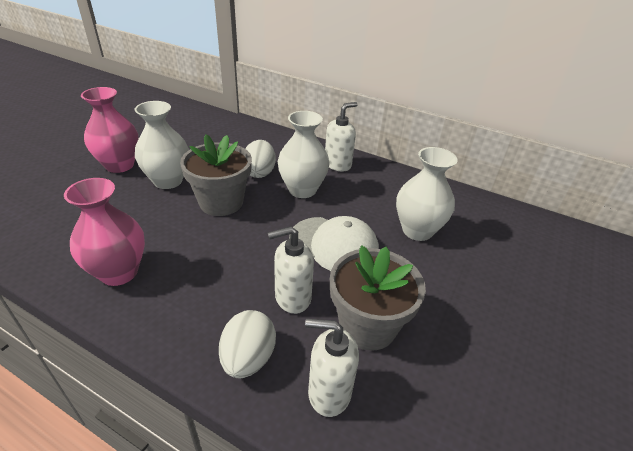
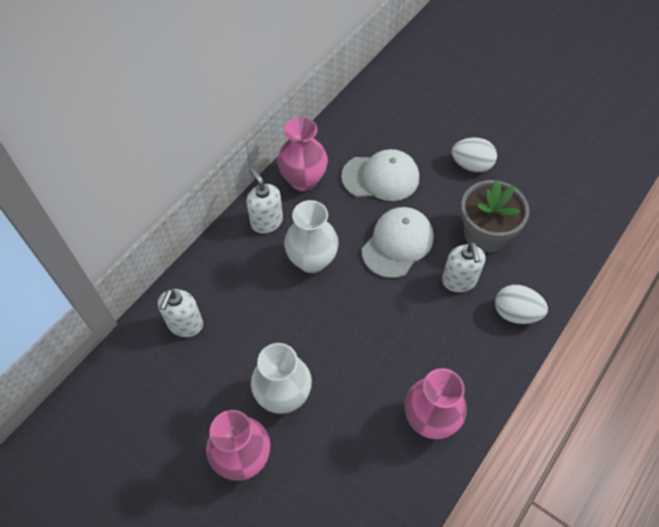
camera: 80 degrees left, 20 degrees up
grey flower pot [180,134,252,216] -> none
white egg [245,140,276,178] -> white egg moved to [452,138,497,172]
white soap dispenser [305,318,359,417] -> white soap dispenser moved to [158,288,203,337]
white vase [396,147,458,241] -> white cap [341,149,419,201]
none -> pink vase [277,117,328,191]

